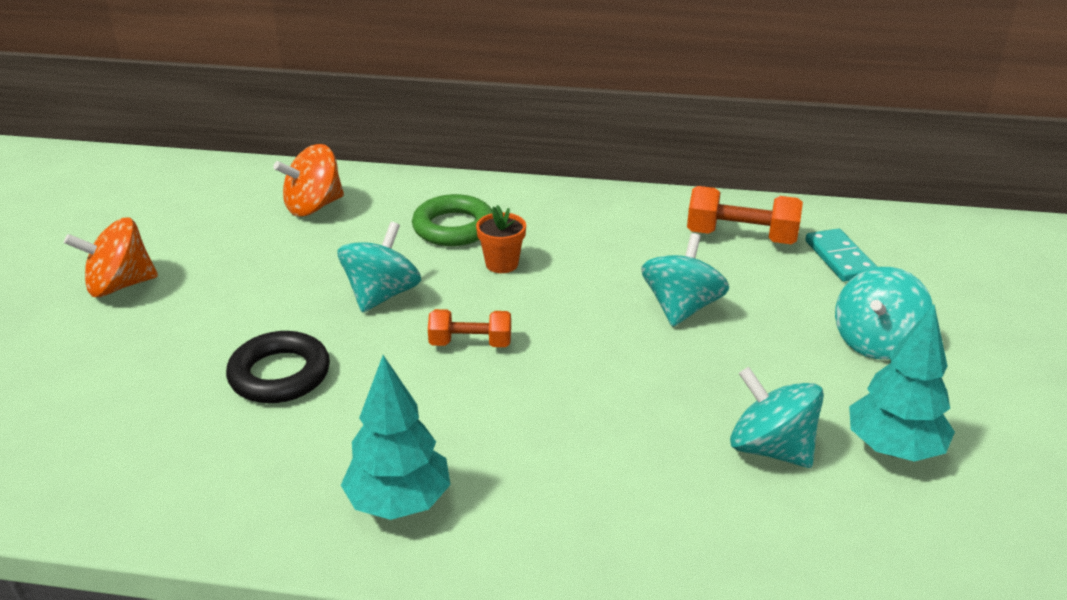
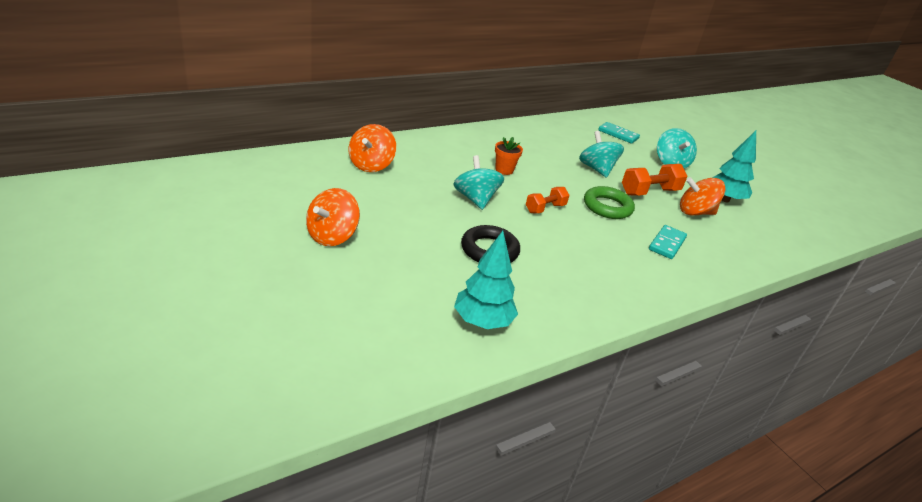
camera: 45 degrees left, 0 degrees up
turquoise tree [341,355,451,520] -> turquoise tree moved to [454,231,518,329]
green ring [412,194,492,246] -> green ring moved to [584,186,635,219]
orange dumbbell [687,186,803,244] -> orange dumbbell moved to [622,164,688,196]
turquoise spinning top [730,367,824,468] -> orange spinning top [680,177,726,215]
none -> turquoise domino [649,225,687,259]

